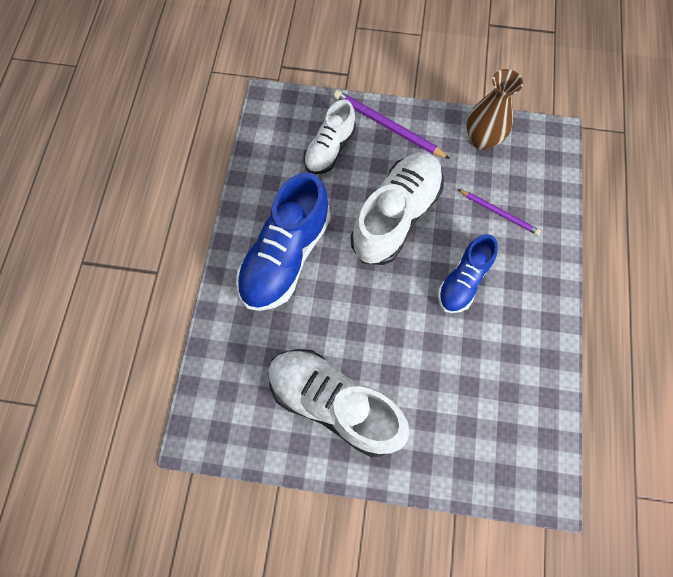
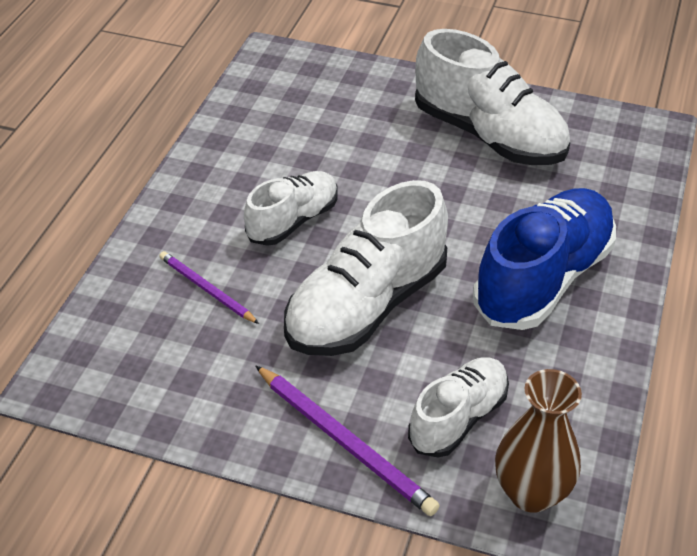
camera: 170 degrees left, 25 degrees down
blue shoe [438,234,498,313] -> white shoe [244,171,338,246]
brown vase [467,69,523,150] -> brown vase moved to [495,369,582,513]

